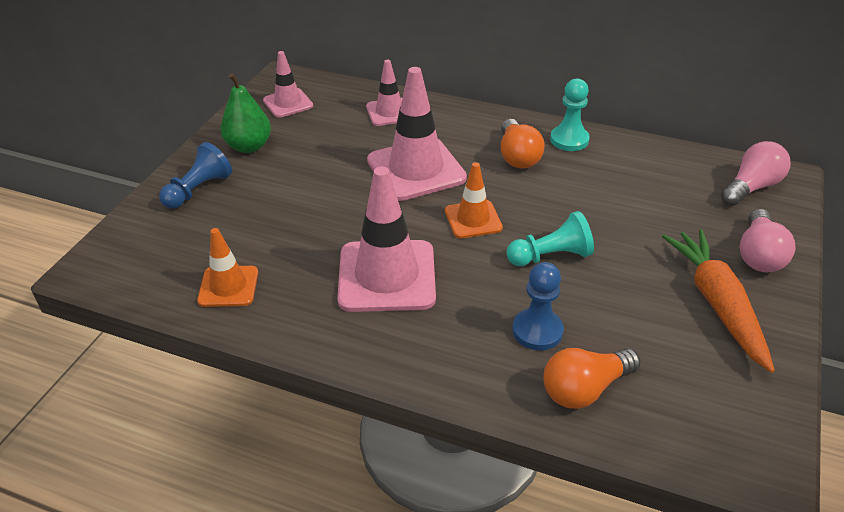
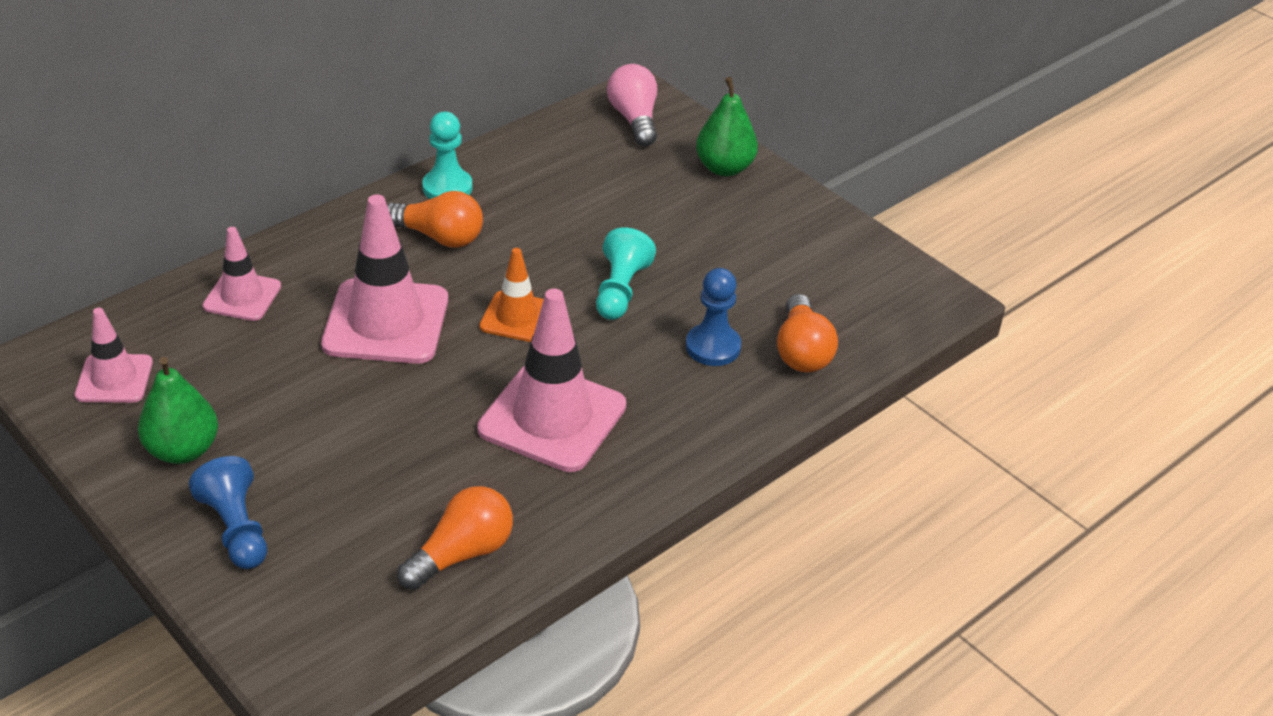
camera: 65 degrees left, 0 degrees up
orange traffic cone [197,228,258,307] -> orange light bulb [397,486,513,590]
orange carrot [662,229,775,373] -> none
pink light bulb [740,209,796,272] -> green pear [696,77,758,176]

